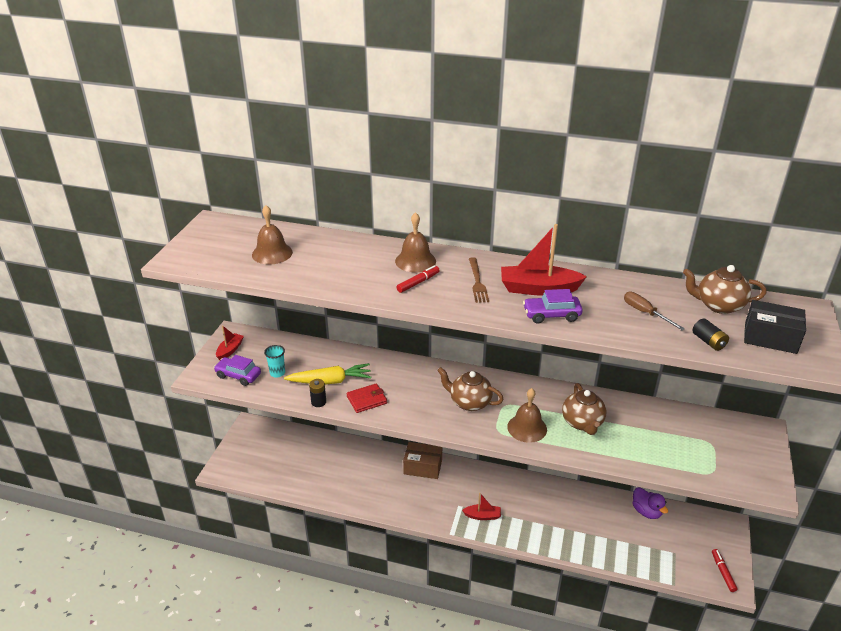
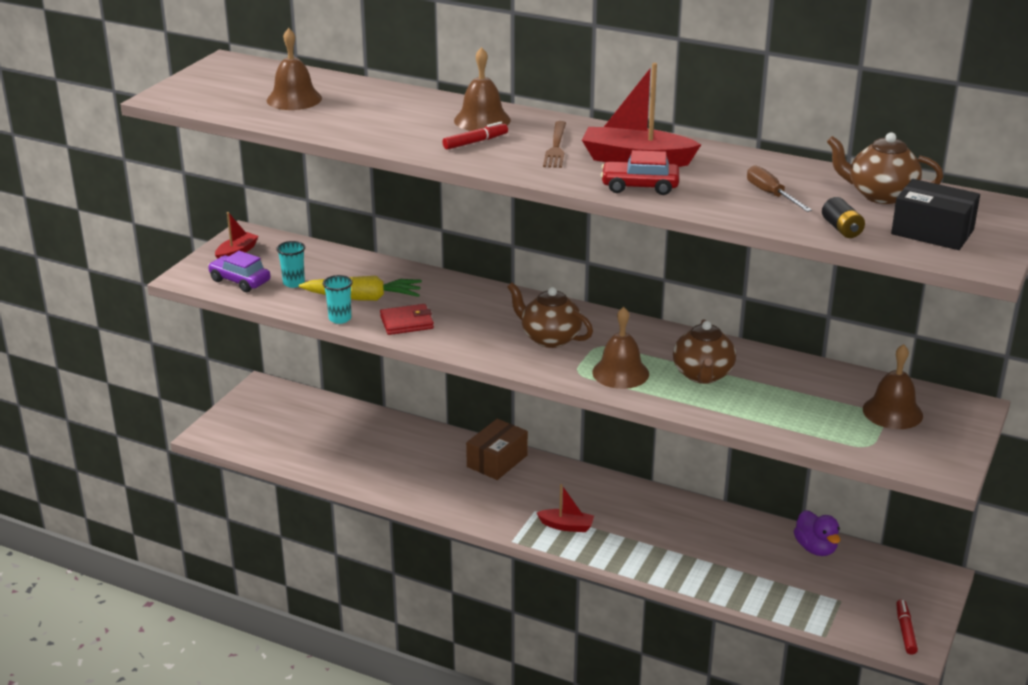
camera: 10 degrees right, 5 degrees down
black battery [309,379,326,407] -> turquoise cup [323,275,353,324]
brown box [403,442,442,479] -> brown box turned 75 degrees counterclockwise [466,419,528,480]
purple car [523,289,583,323] -> red car [601,150,679,195]
none -> brown bell [863,344,923,429]

